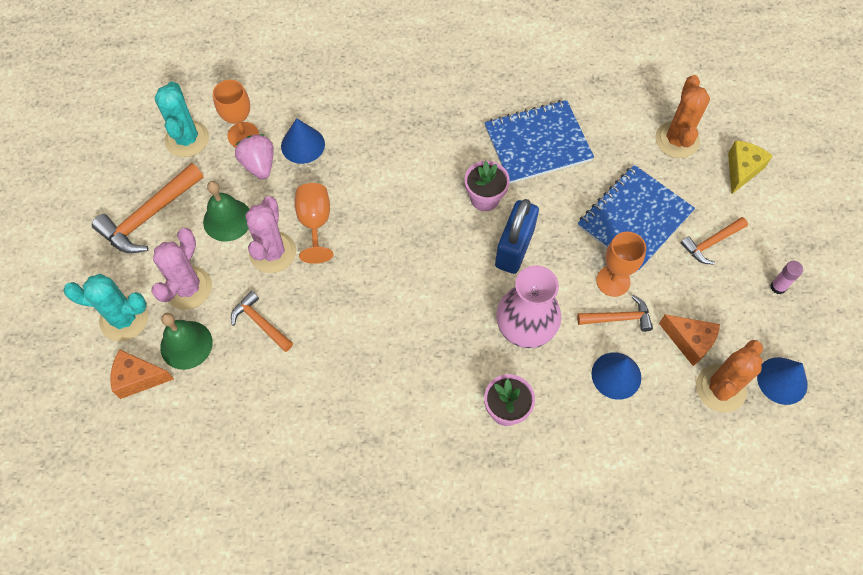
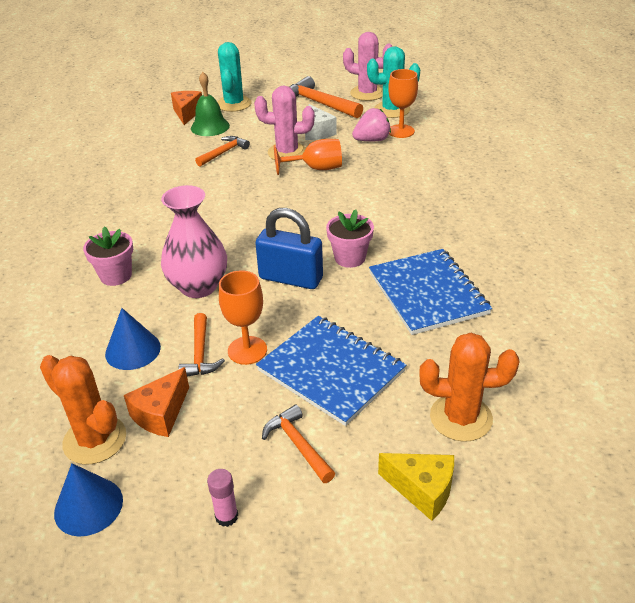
camera: 90 degrees right, 25 degrees down
pink cactus [151,228,212,309] -> pink cactus moved to [343,32,393,101]
green bell [203,181,249,242] -> white cheese [305,104,337,140]
blue cone [281,118,325,164] -> none

